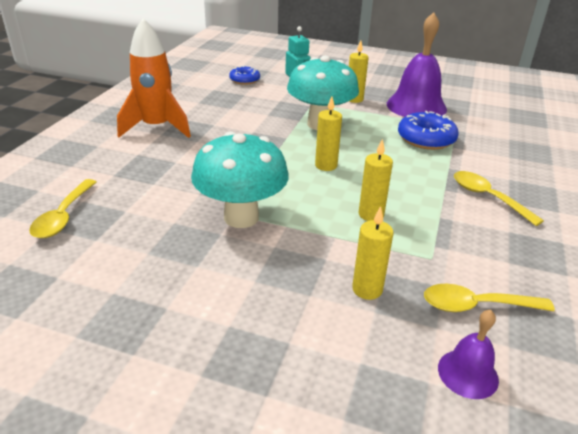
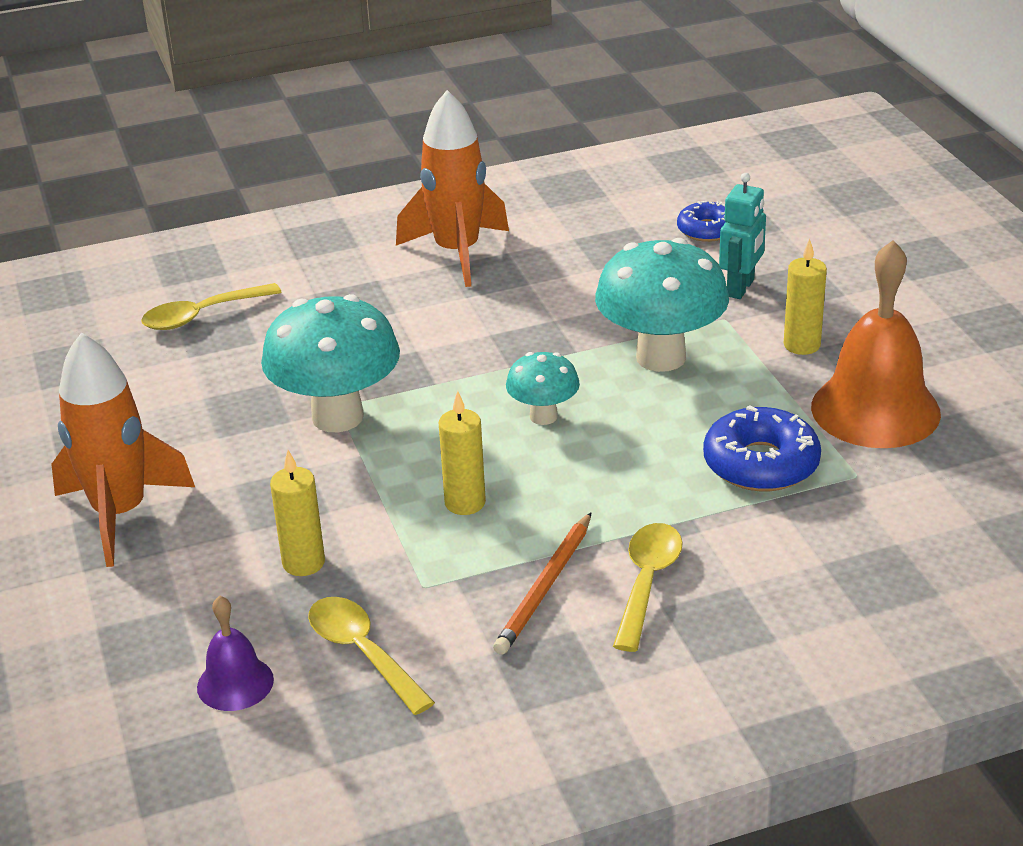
camera: 55 degrees right, 0 degrees up
yellow candle [315,96,342,171] -> turquoise mushroom [506,352,580,425]
purple bell [387,12,447,117] -> orange bell [811,240,941,448]
none -> orange rocket [51,332,195,567]
none -> orange pencil [493,512,592,655]

